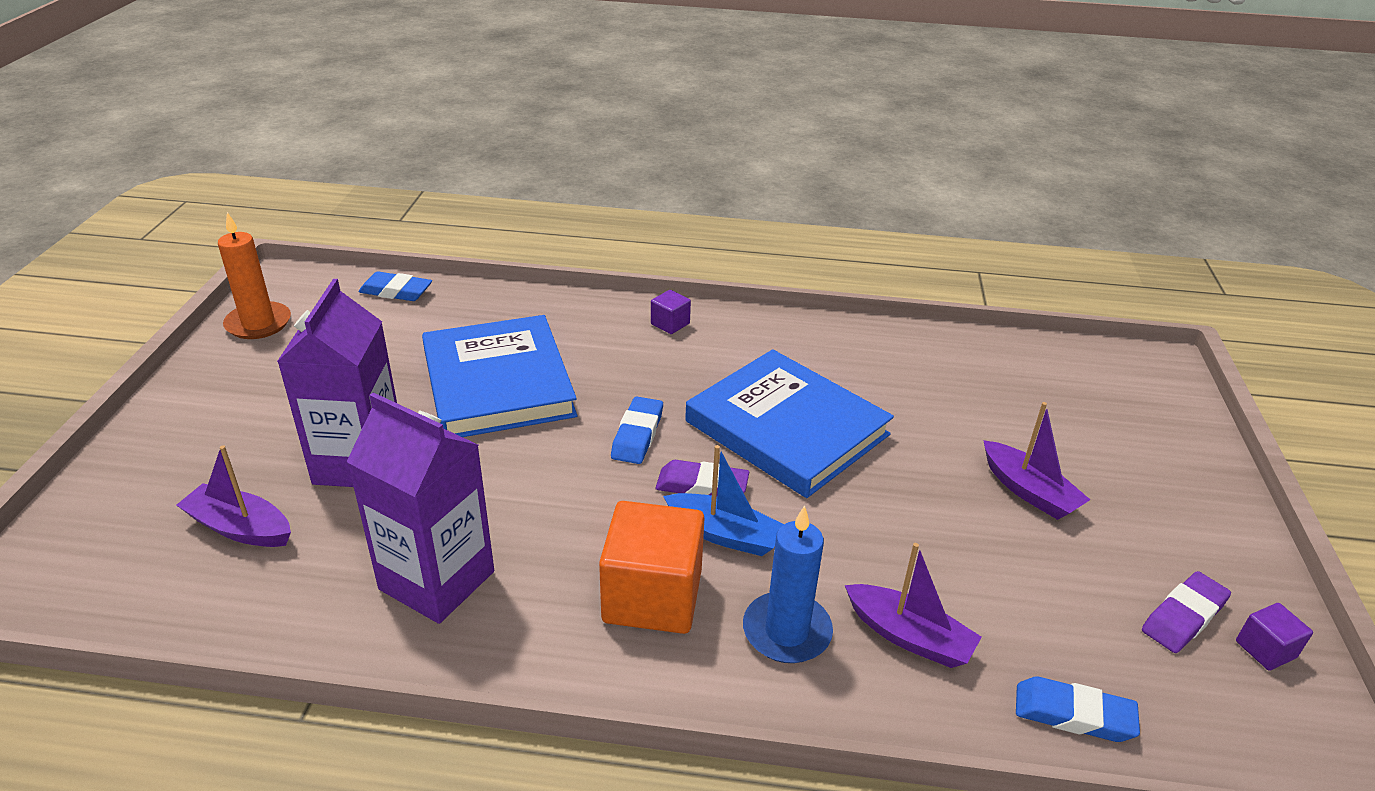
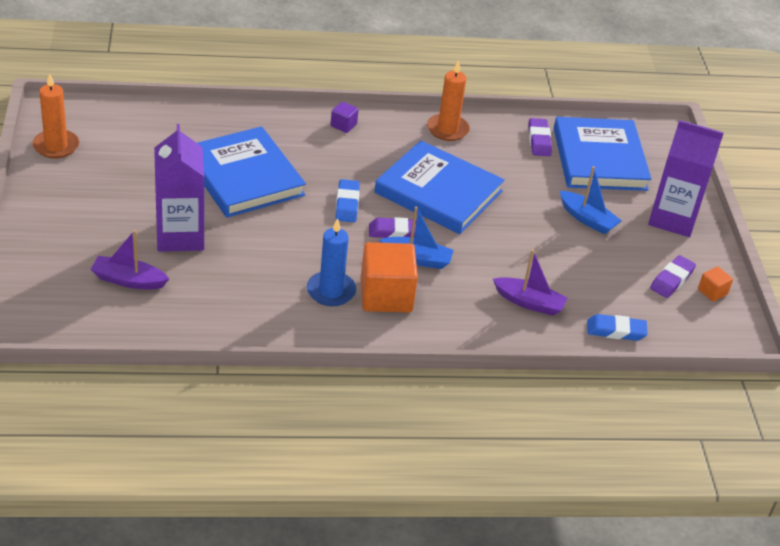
camera: 15 degrees left, 5 degrees up
purple carton [347,392,494,624] -> purple carton moved to [648,120,724,237]
blue eraser [358,271,432,301] -> none
blue candle [743,505,833,663] -> blue candle moved to [307,218,356,306]
purple boat [983,402,1090,520] -> blue boat [560,166,622,234]
purple cube [1236,603,1313,671] -> orange cube [698,266,733,302]
none -> orange candle [427,60,470,141]
none -> purple eraser [528,118,552,156]
none -> blue book [554,117,651,191]

